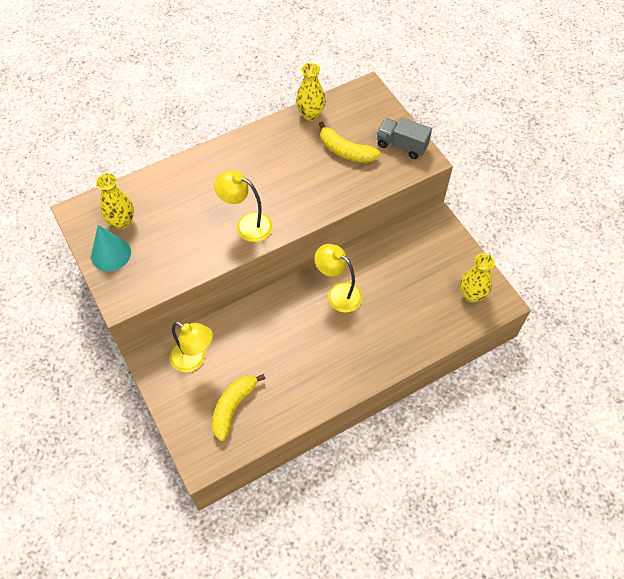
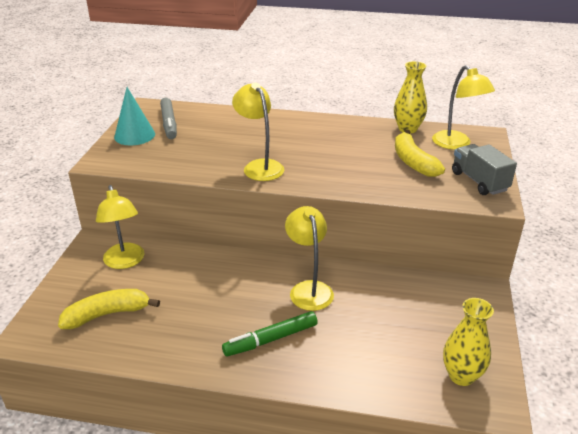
camera: 40 degrees right, 25 degrees down
yellow vase [96,173,134,229] -> grey marker [160,98,177,139]
none -> green marker [222,311,318,357]
none -> yellow lamp [432,65,495,150]

